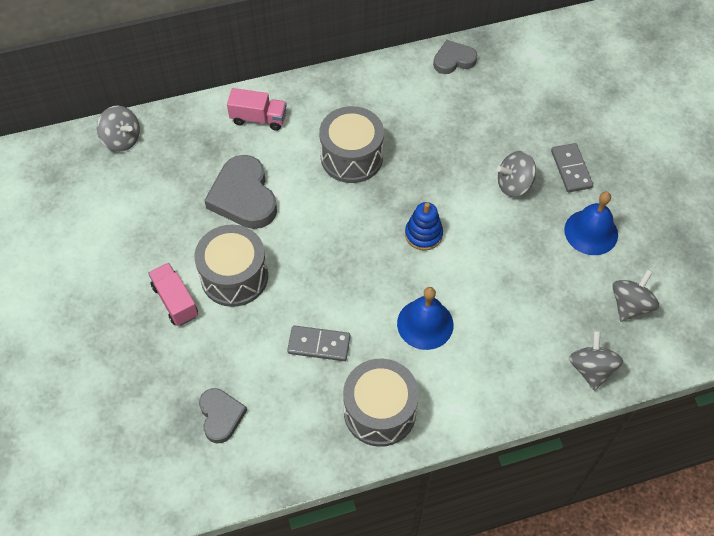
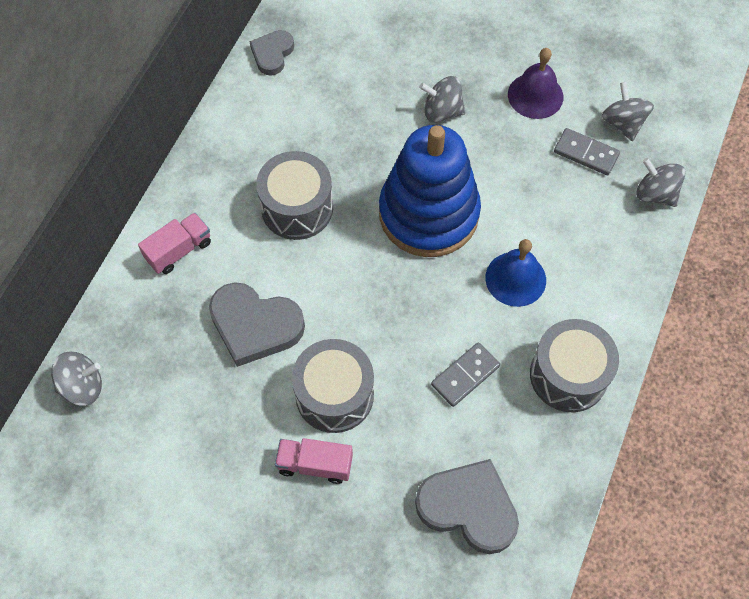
camera: 50 degrees left, 5 degrees up
grey heart [199,388,247,443] -> grey heart [415,459,519,554], size x1.68
blue stacking toy [405,202,443,251] -> blue stacking toy [379,125,481,257], size x2.41
grey spinning top [497,151,536,197] -> grey spinning top turned 75 degrees clockwise [419,76,465,123]
grey domino [551,143,593,192] -> grey domino moved to [554,128,620,175]
blue bell [564,192,618,255] -> purple bell [508,48,563,119]

